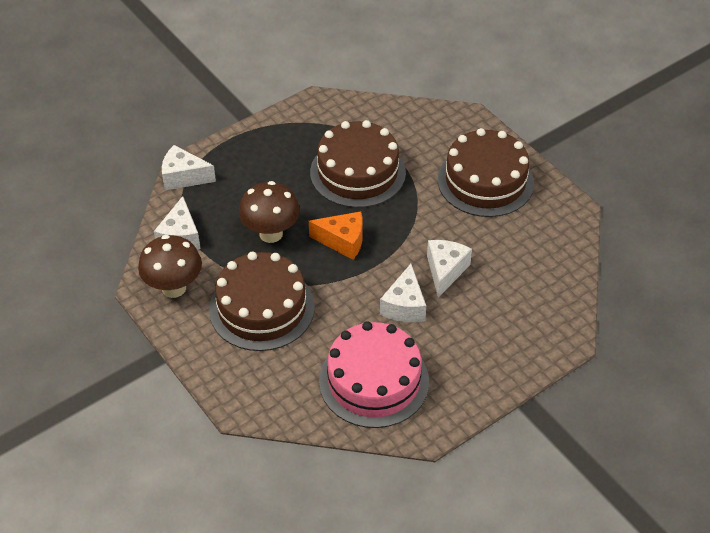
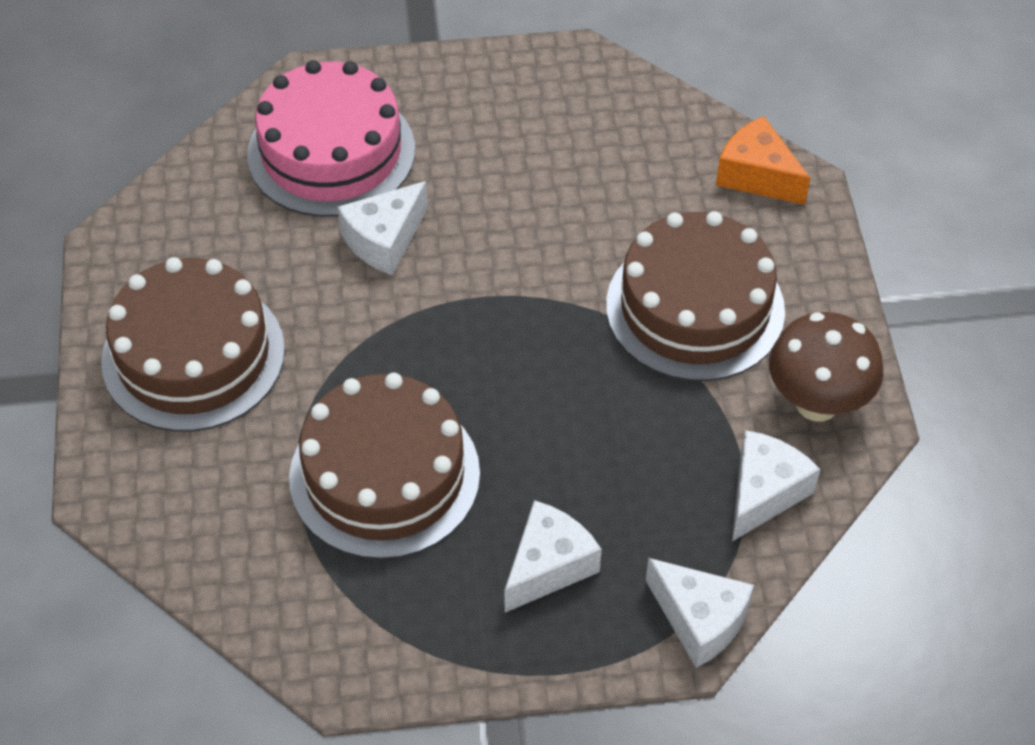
camera: 150 degrees left, 5 degrees up
brown mushroom [239,181,300,243] -> none
orange cheese [309,211,363,260] -> orange cheese moved to [716,116,810,205]
pink cake [319,321,429,428] -> pink cake moved to [247,60,415,217]
white cheese [380,264,426,322] -> white cheese moved to [504,500,602,613]

